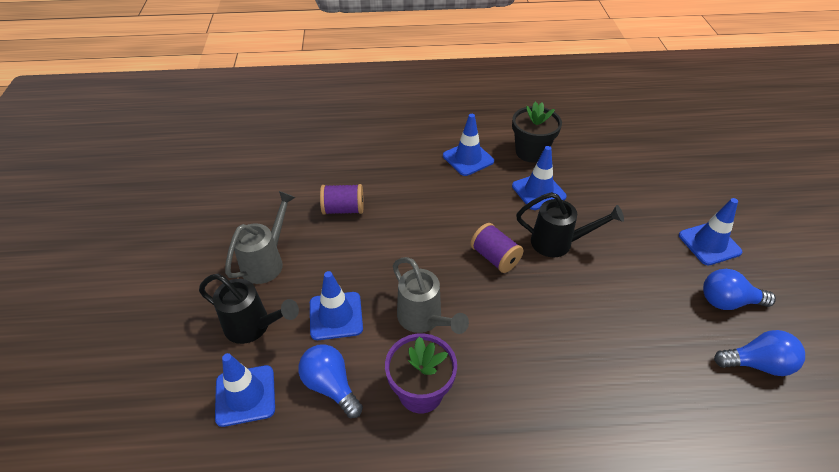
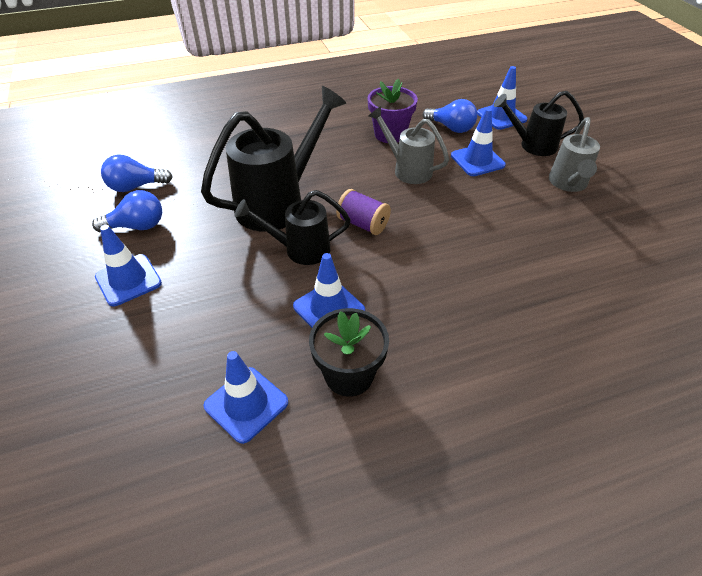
camera: 165 degrees right, 0 degrees up
purple spool [320,184,364,215] -> none
blue traffic cone [443,114,494,176] -> blue traffic cone moved to [203,351,288,444]
none -> black watering can [201,86,346,232]

